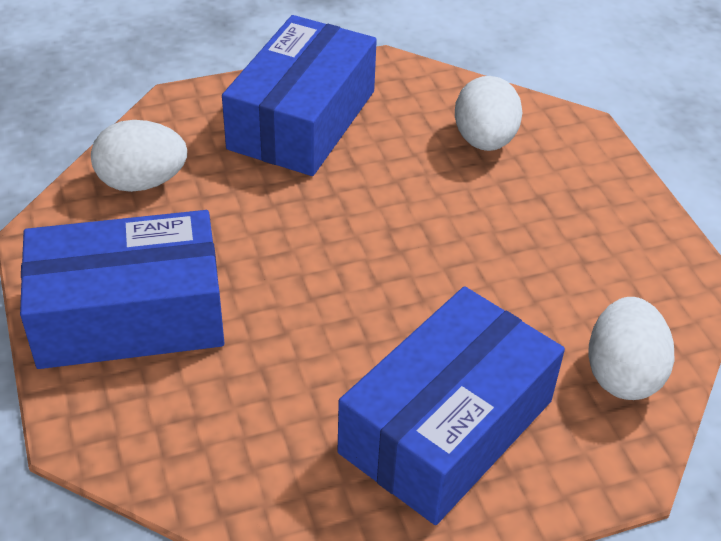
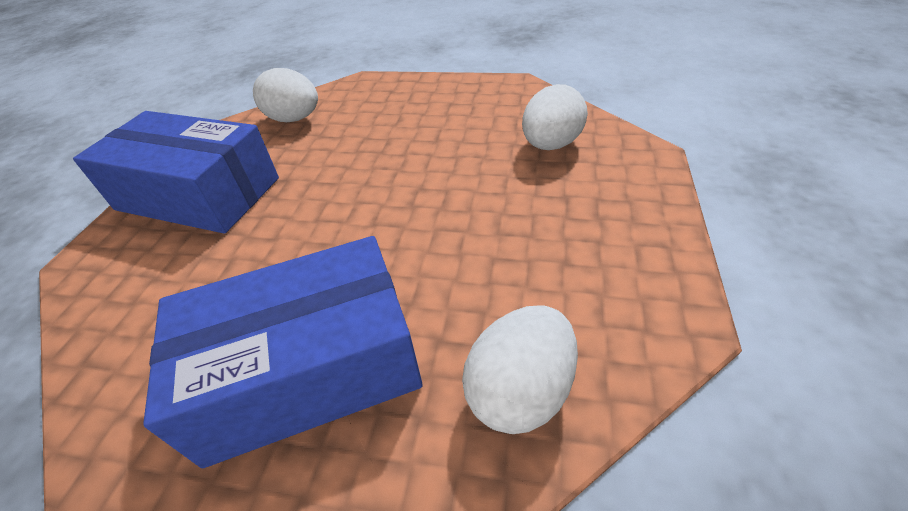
camera: 35 degrees right, 0 degrees up
blue box [222,15,377,176] -> none

